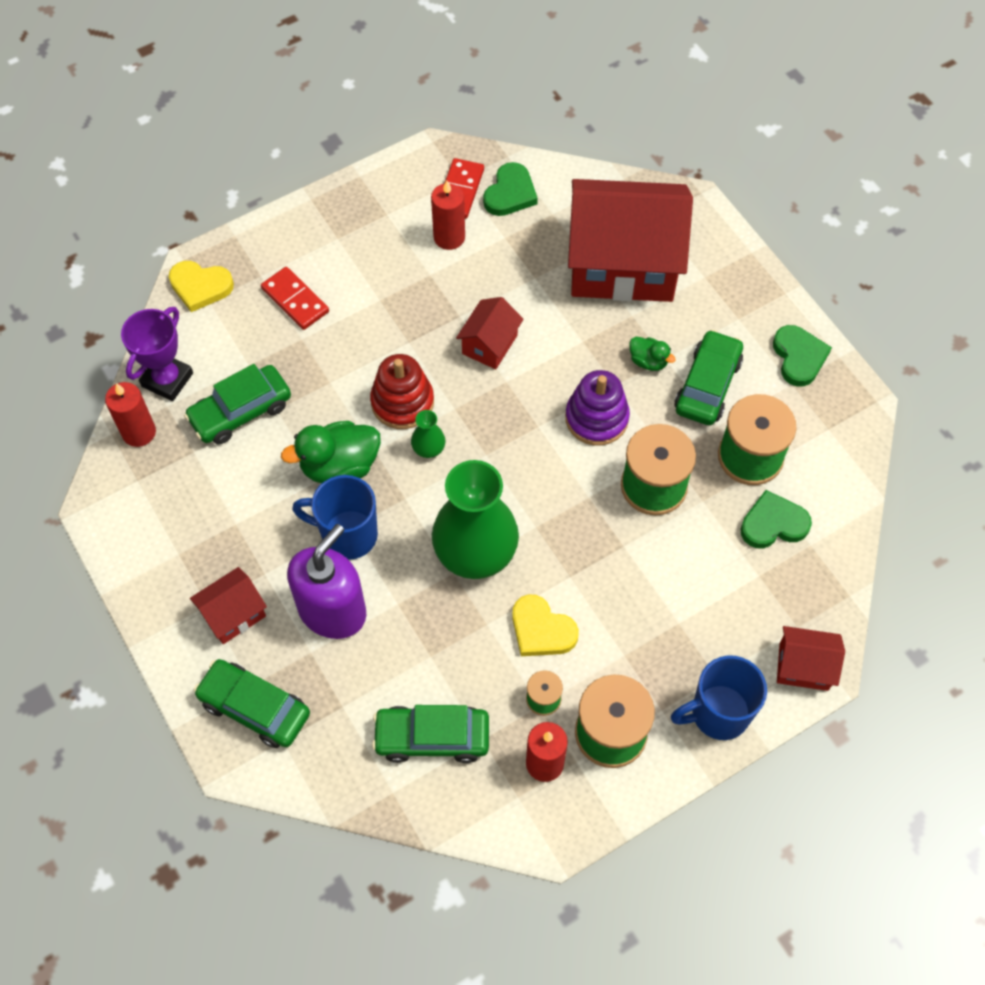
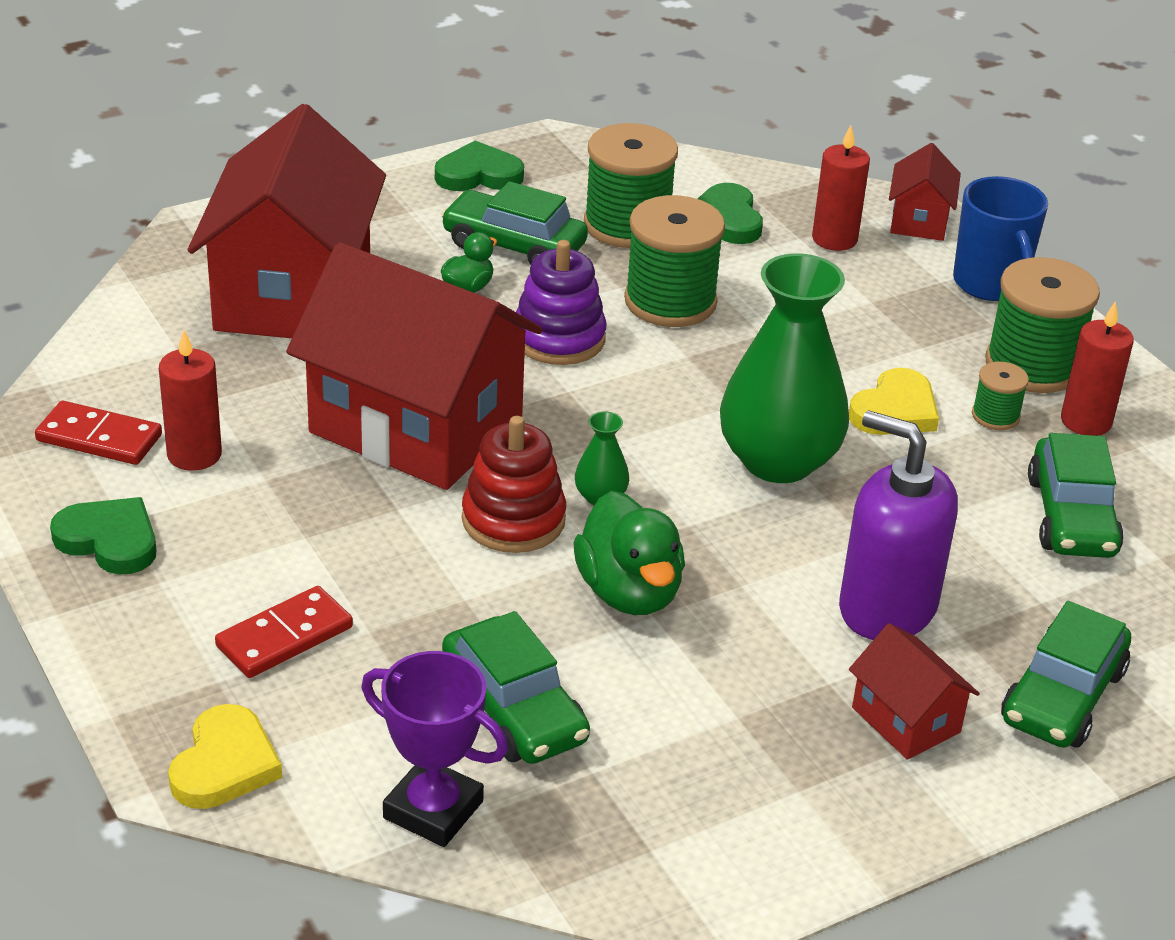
camera: 90 degrees left, 25 degrees down
red candle [105,382,156,447] -> red candle moved to [812,125,870,251]
blue mug [292,475,378,560] -> none
red house [456,297,524,369] -> red house [286,242,543,490], size x2.25
green heart [483,162,538,216] -> green heart moved to [50,497,156,575]

